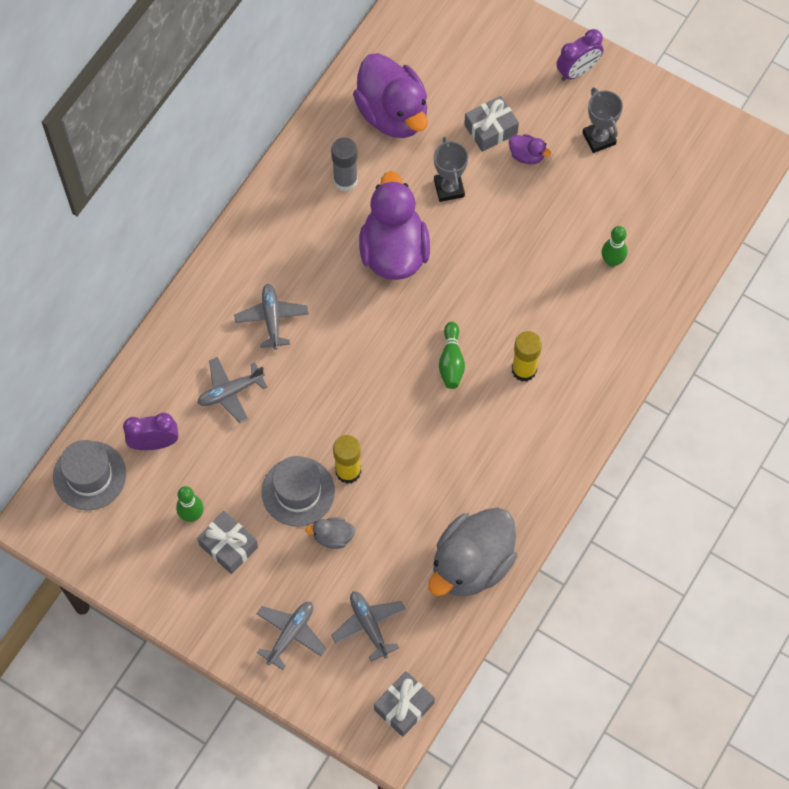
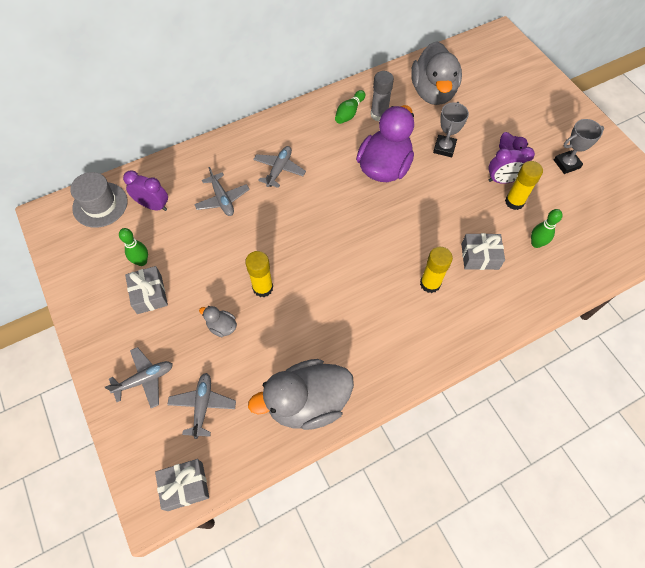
camera: 30 degrees right, 5 degrees down
grey plane [197,357,267,423] -> grey plane turned 120 degrees counterclockwise [194,167,250,216]
grey hat [262,456,335,527] -> none
purple duck [353,53,428,138] -> grey duck [411,41,462,105]
green bowling pin [439,322,465,389] -> green bowling pin moved to [335,90,365,124]
grey gift [464,96,519,152] -> grey gift moved to [461,233,505,270]
purple clock [556,29,603,81] -> purple clock moved to [488,147,535,184]
grey trophy [582,87,623,153] -> grey trophy turned 60 degrees clockwise [554,119,604,174]
none -> yellow glue stick [505,161,543,210]

